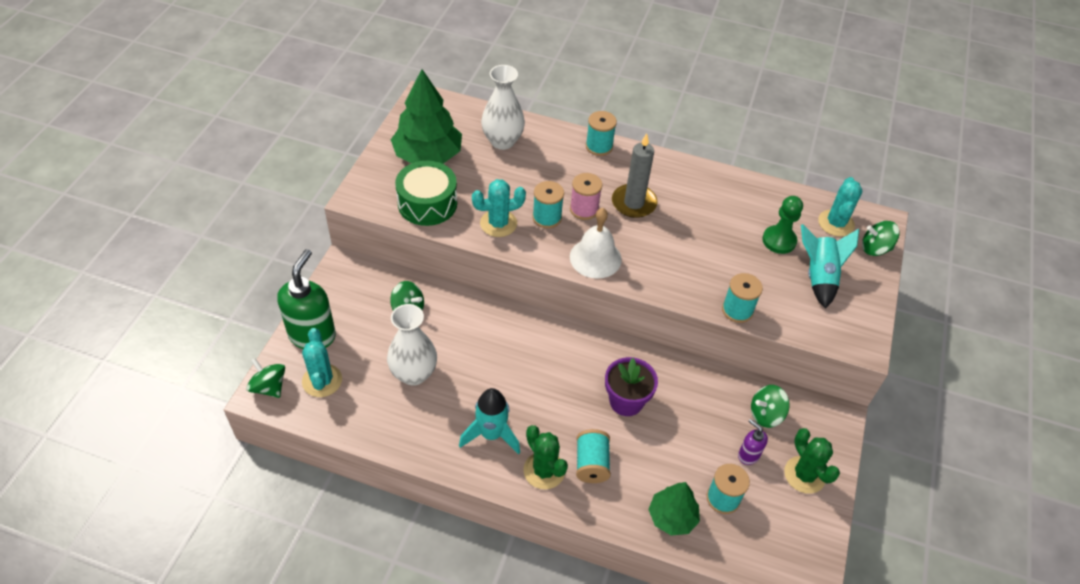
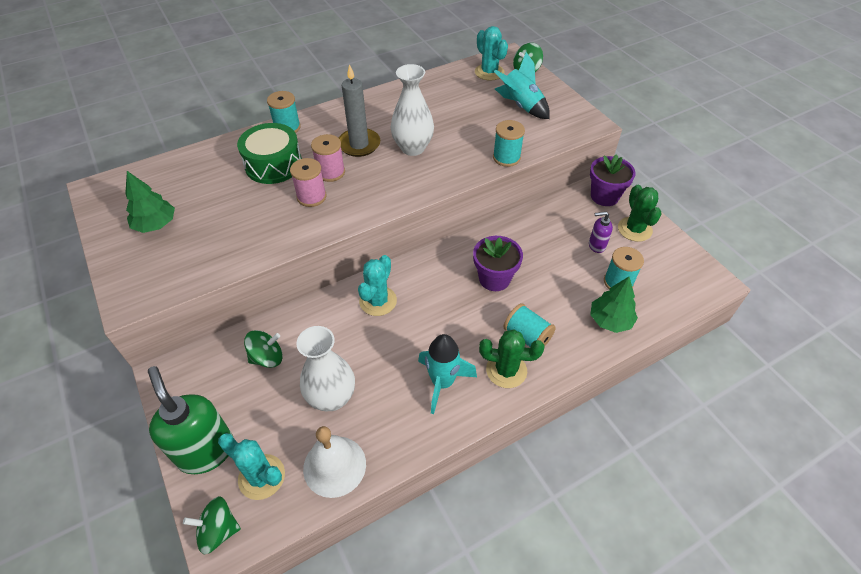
camera: 45 degrees left, 0 degrees up
green tree [391,69,462,164] -> green tree [125,171,175,233], size x0.59
green drum [395,161,457,226] -> green drum moved to [237,123,302,184]
turquoise cactus [472,179,526,237] -> turquoise cactus moved to [358,255,397,316]
white vase [481,65,525,150] -> white vase moved to [391,64,434,156]
turquoise spool [532,181,564,228] -> pink spool [290,158,327,207]
white bell [570,208,622,279] -> white bell moved to [303,426,366,498]
green spinning top [751,385,790,428] -> none
green pawn [762,196,803,254] -> none
green cactus [784,428,840,494] -> green cactus turned 60 degrees clockwise [618,185,662,242]
none -> purple flower pot [590,154,636,206]

